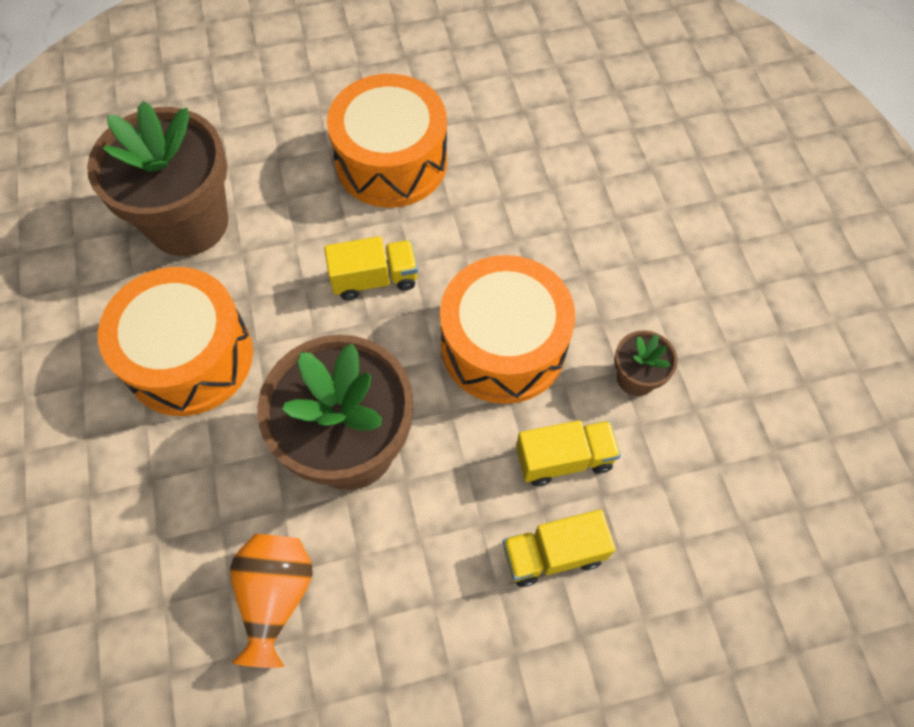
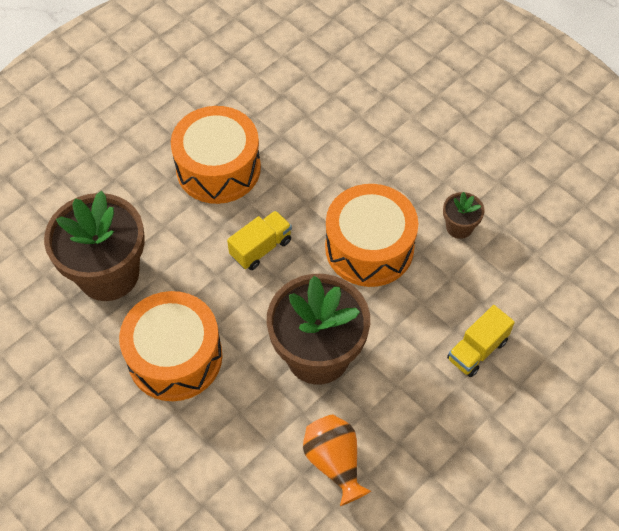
camera: 30 degrees left, 5 degrees down
yellow truck [516,420,621,486] -> none

